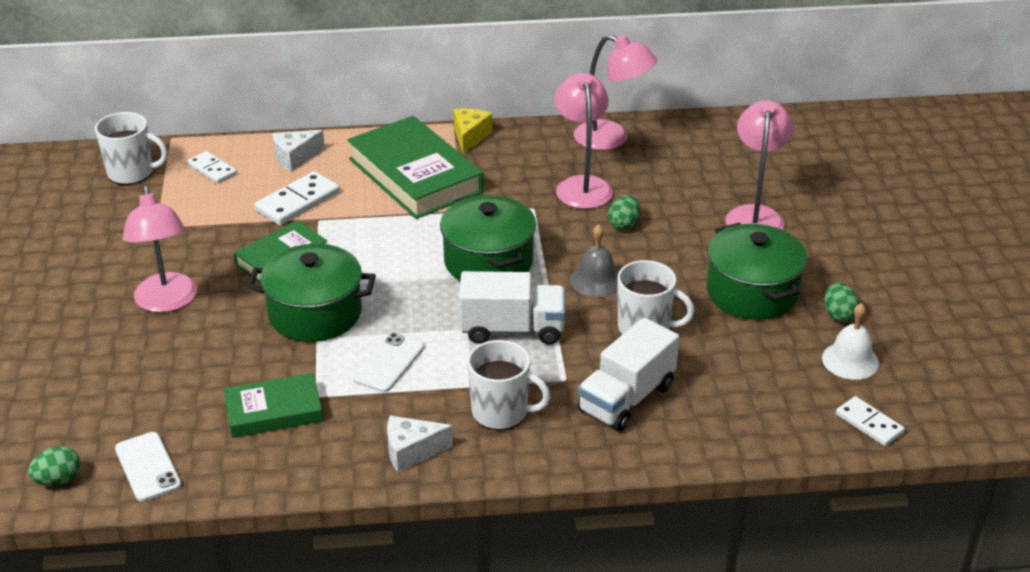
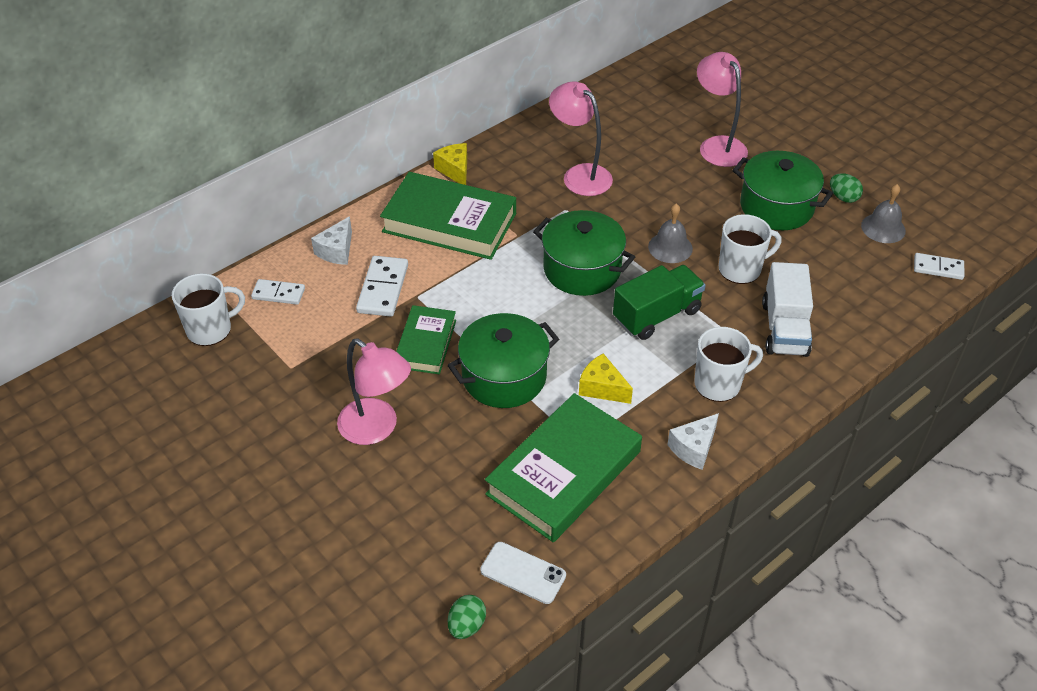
camera: 35 degrees left, 10 degrees up
green book [224,373,323,438] -> green book [485,393,642,542], size x1.74
white phone [353,333,424,393] -> yellow cheese [579,353,633,404]
white truck [459,271,566,345] -> green truck [613,265,706,340]
pink lamp [574,34,657,150] -> none
green egg [608,195,640,230] -> none
white bell [822,303,879,380] -> grey bell [861,184,906,243]

